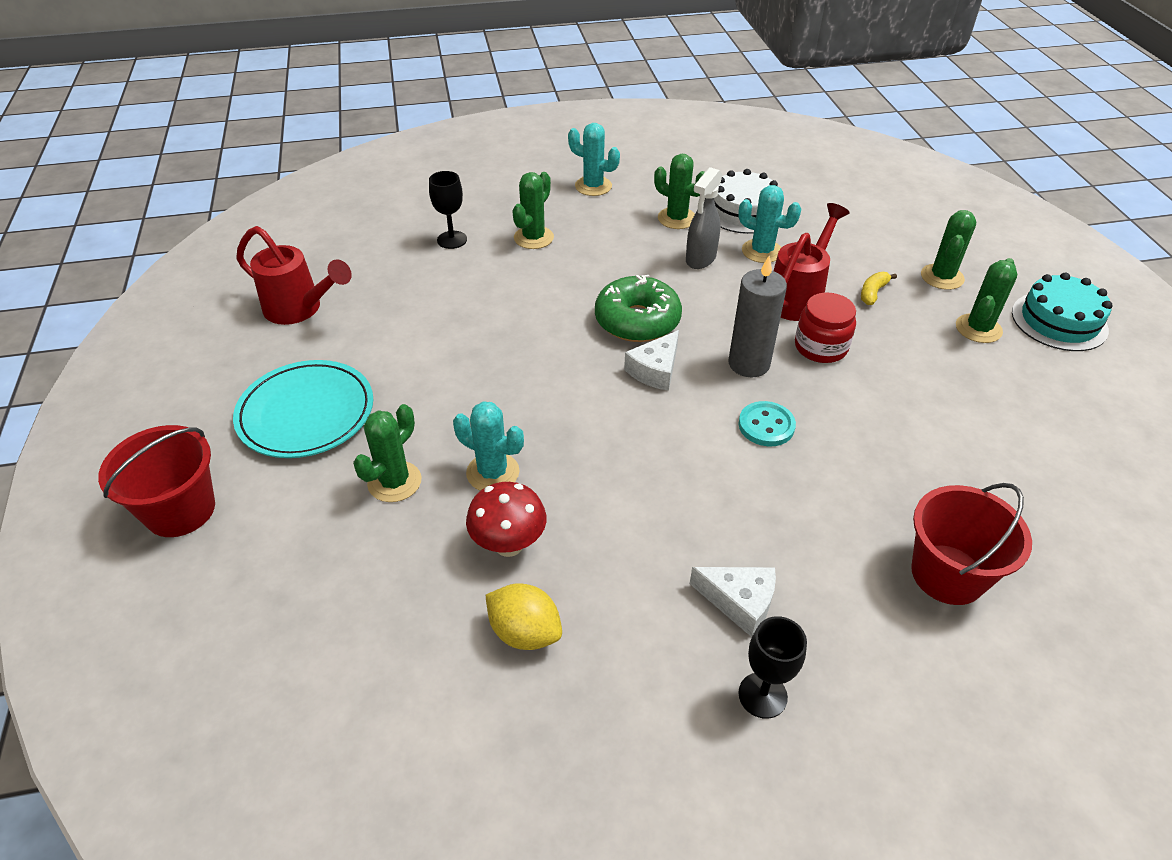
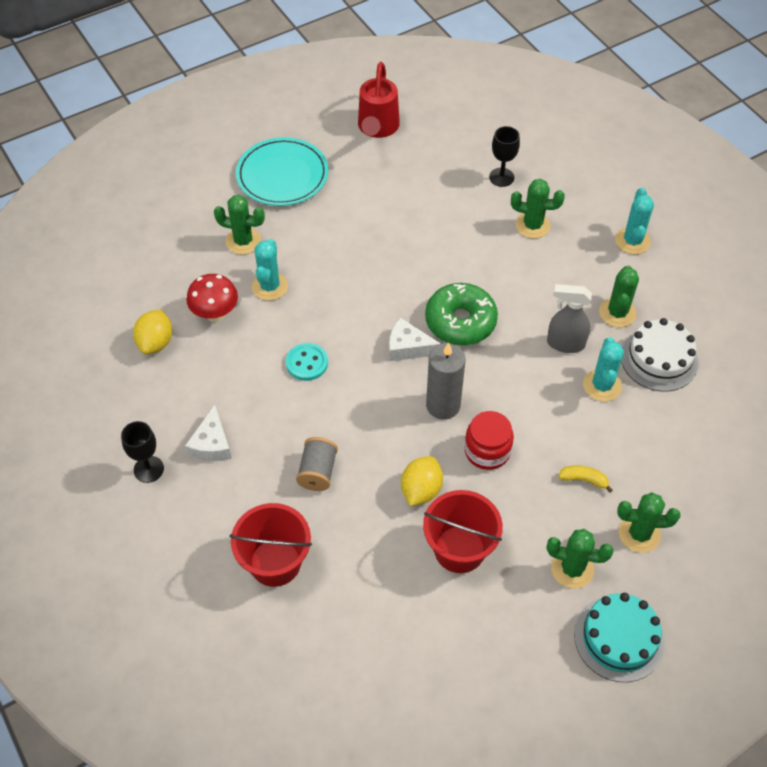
camera: 70 degrees right, 10 degrees up
red bucket [98,425,215,537] -> red bucket moved to [423,490,503,573]
turquoise button [739,401,796,446] -> turquoise button moved to [286,343,328,381]
red watering can [773,203,850,321] -> none
none -> grey spool [296,437,338,491]
none -> yellow lemon [401,456,443,506]

